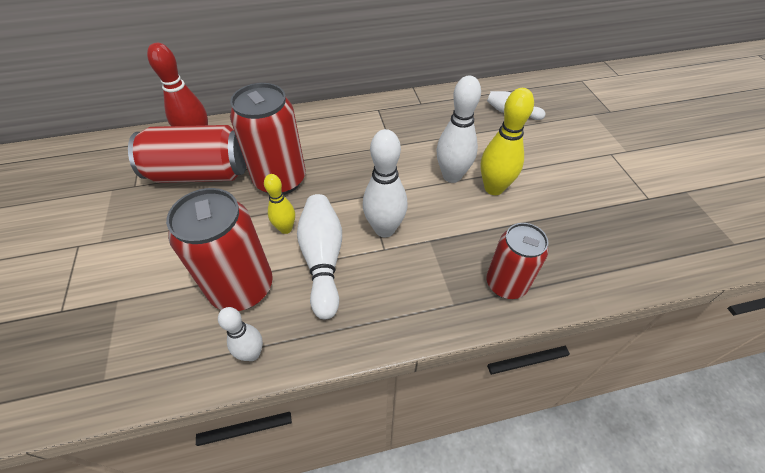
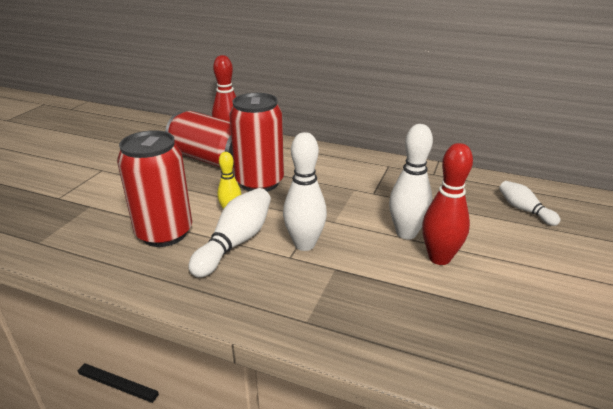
camera: 35 degrees right, 20 degrees down
white bowling pin [218,307,263,361] -> none
yellow bowling pin [481,88,534,195] -> red bowling pin [422,143,473,265]
red can [486,223,548,299] -> none

